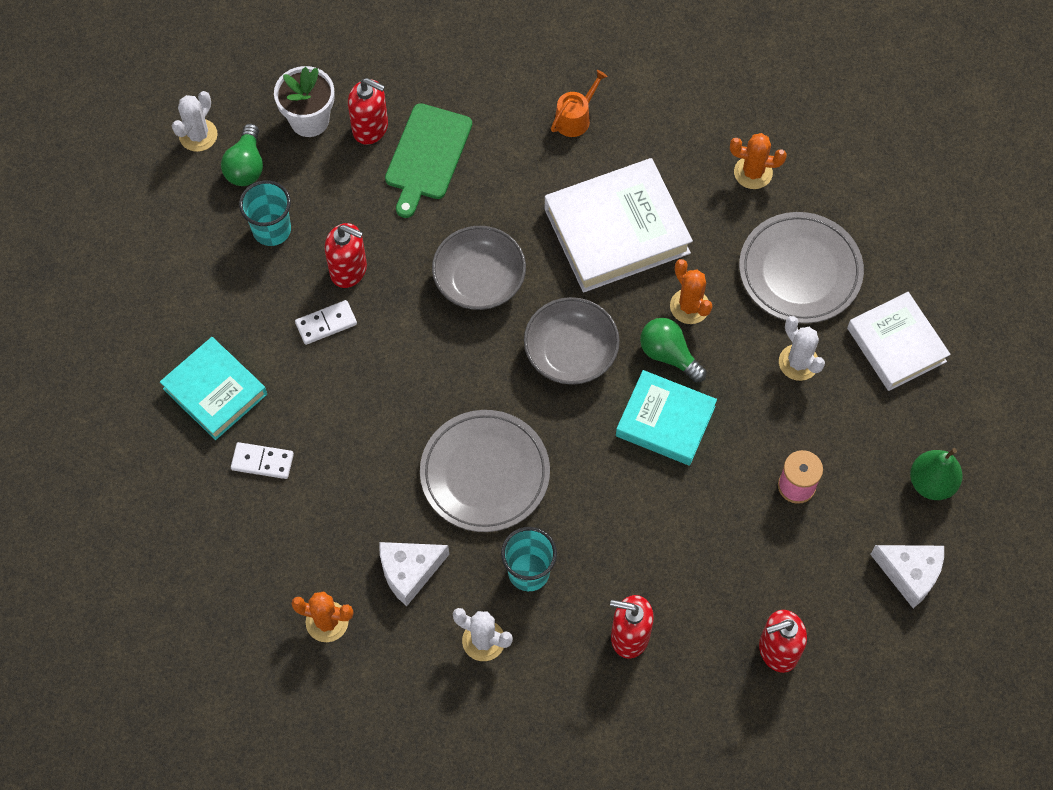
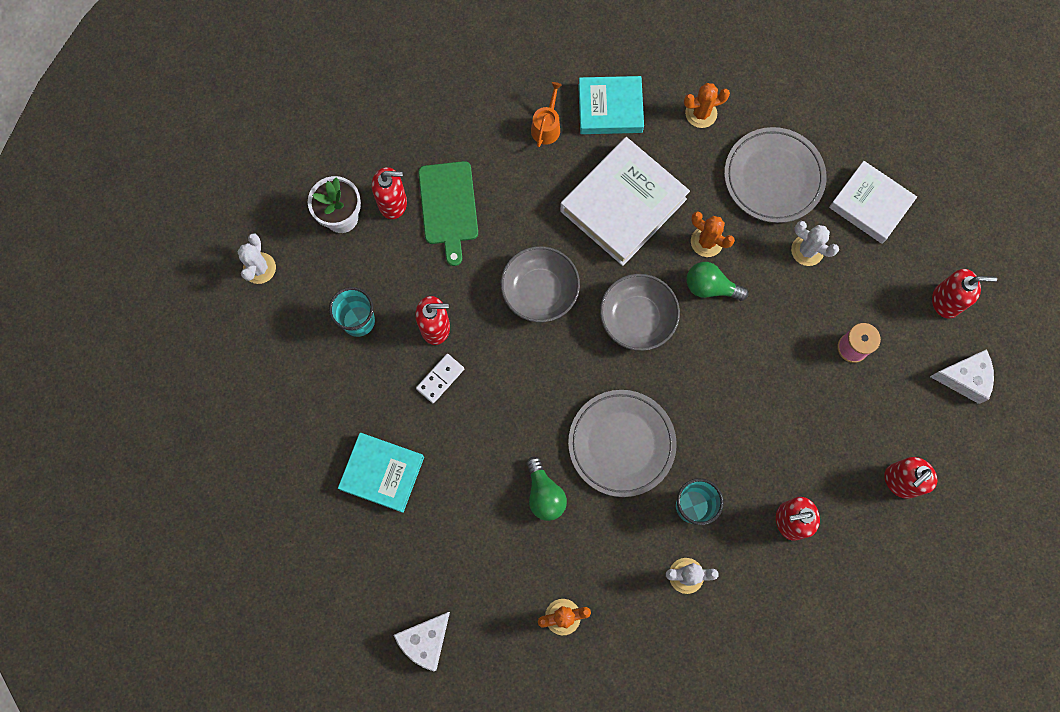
camera: 25 degrees left, 10 degrees up
green light bulb [221,124,263,186] -> green light bulb moved to [526,457,567,521]
white domino [231,442,294,479] -> none
white cheese [379,542,449,606] -> white cheese moved to [394,612,450,672]
turquoise book [616,370,717,466] -> turquoise book moved to [578,76,644,134]
green pear [910,448,963,500] -> red soap dispenser [932,269,997,319]

